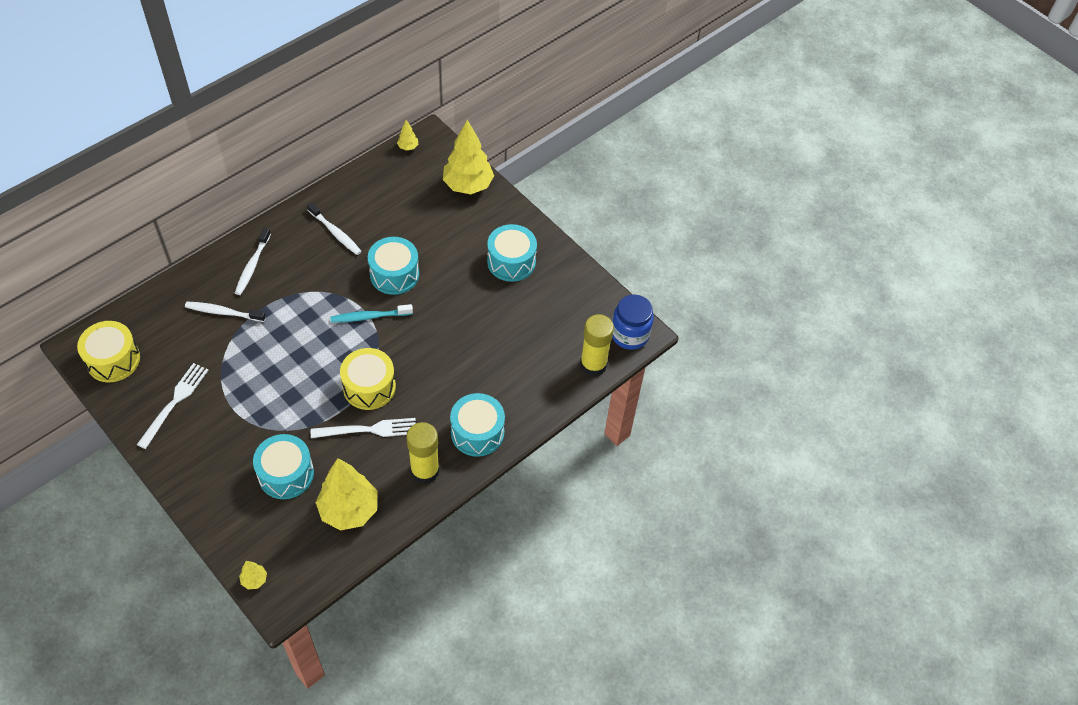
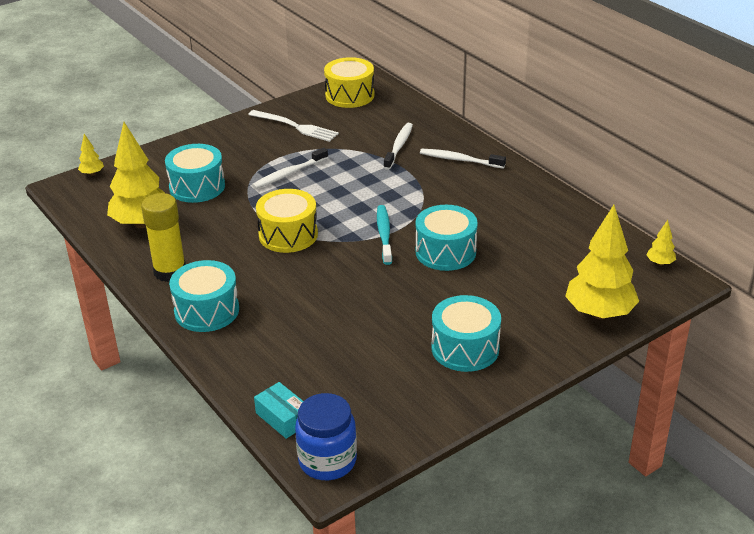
camera: 100 degrees right, 20 degrees down
white toothbrush [307,202,362,255] -> white toothbrush moved to [252,148,328,189]
white fork [311,418,416,438] -> none
yellow glue stick [580,314,614,376] -> turquoise box [254,382,304,439]

